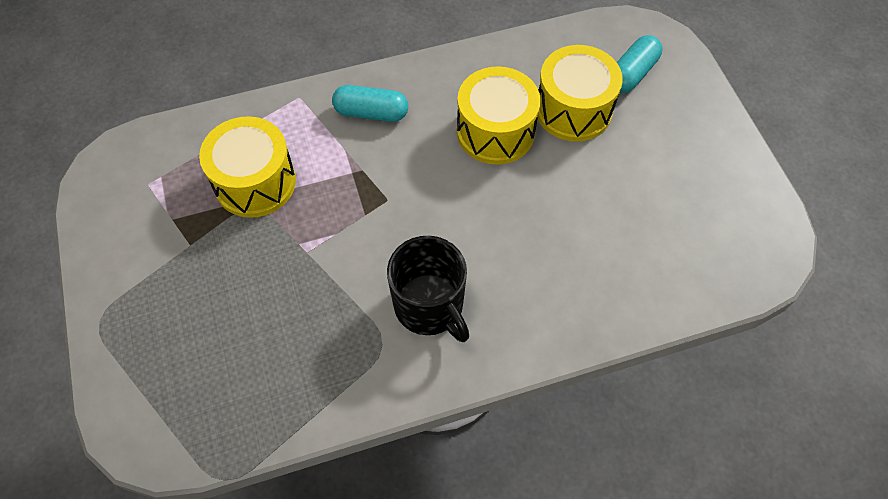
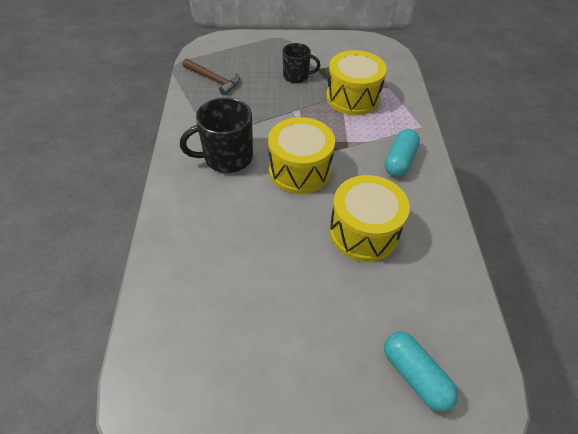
camera: 105 degrees right, 10 degrees down
yellow drum [538,45,623,142] -> yellow drum moved to [268,117,335,194]
none -> brown hammer [183,59,240,95]
none -> black mug [283,43,320,83]

